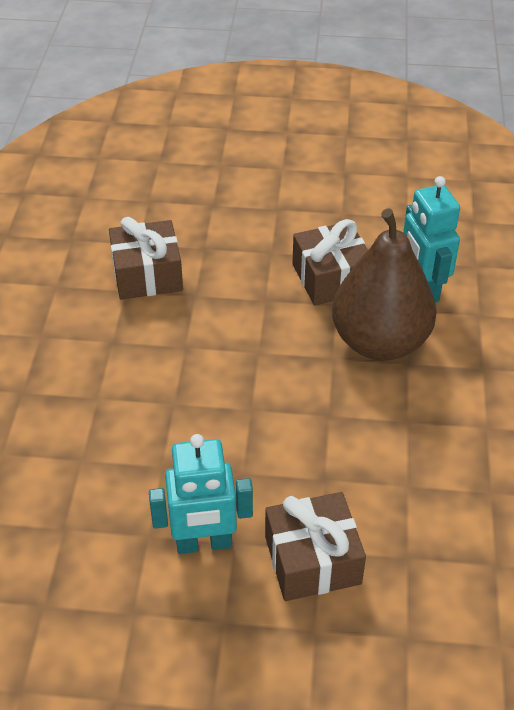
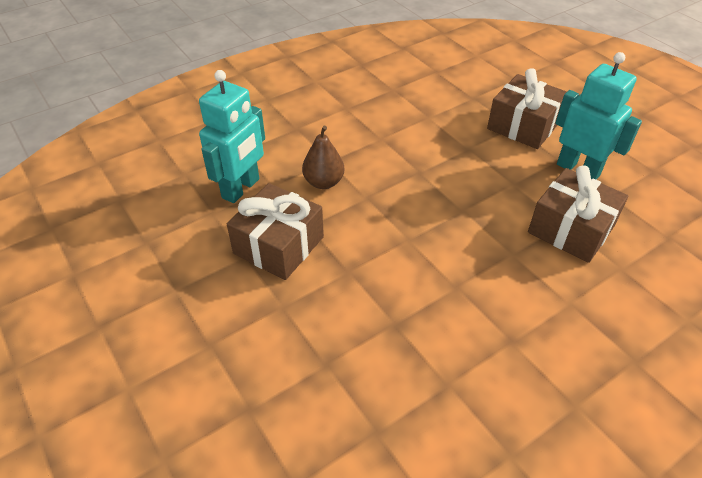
camera: 130 degrees left, 0 degrees up
brown gift [109,217,183,300] -> brown gift moved to [528,165,628,263]
brown pear [332,209,437,361] -> brown pear [302,126,344,189], size x0.46

